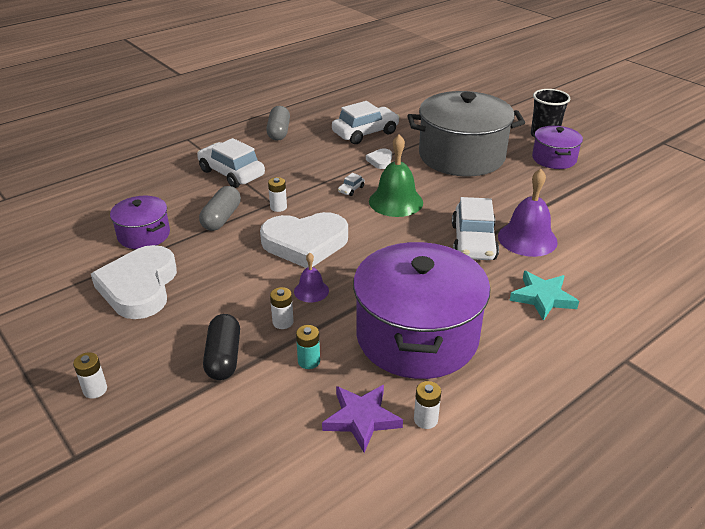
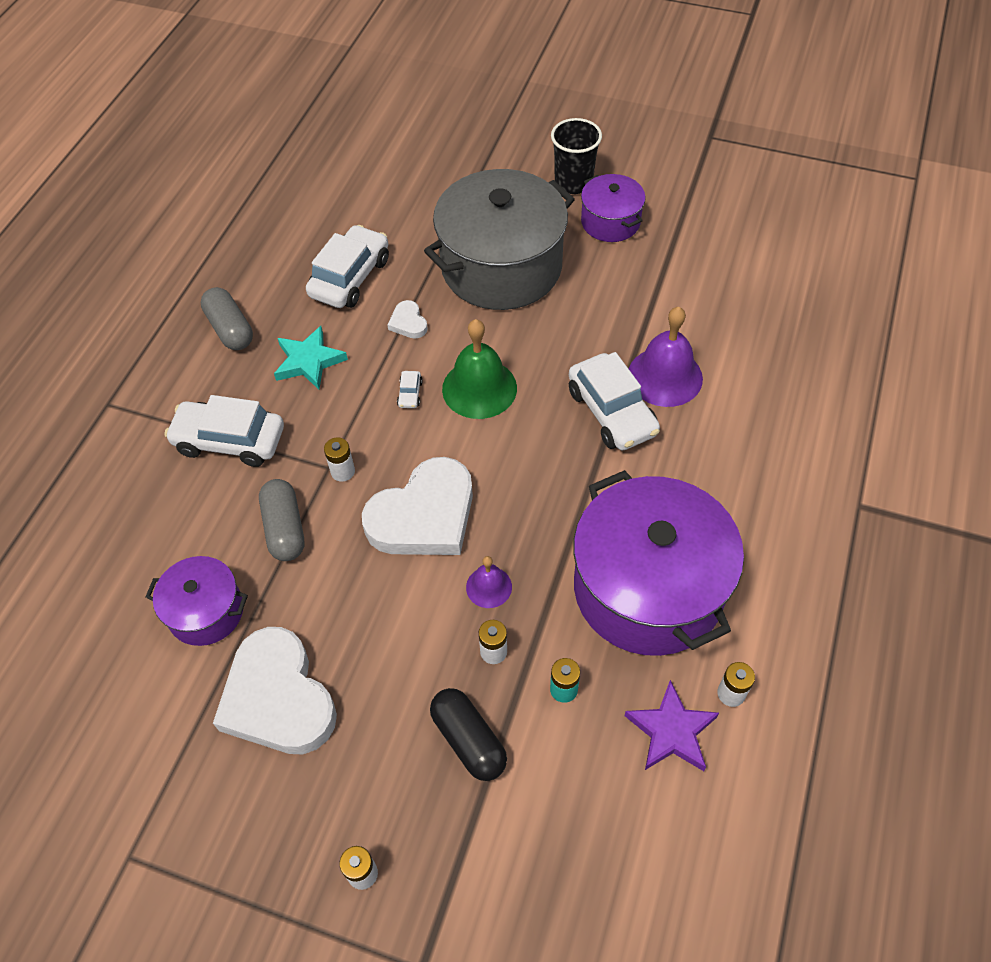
camera: 30 degrees left, 20 degrees up
turquoise star [510,271,579,321] -> turquoise star moved to [274,326,348,390]

